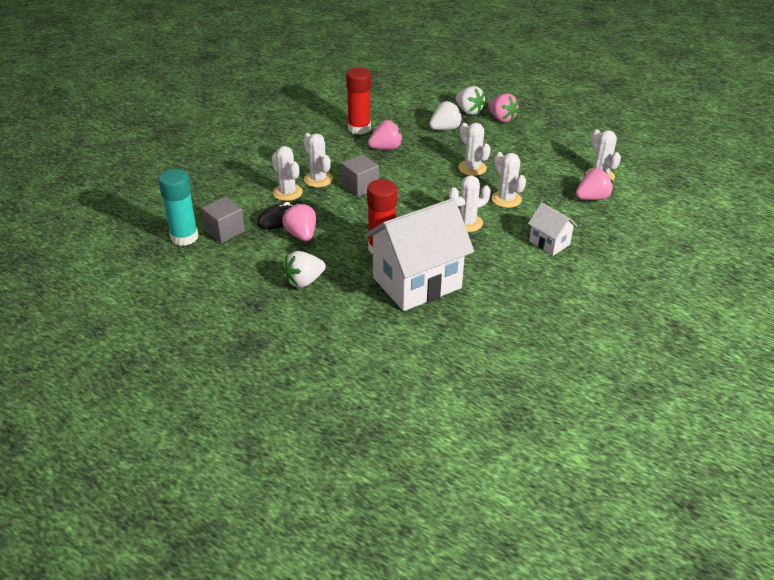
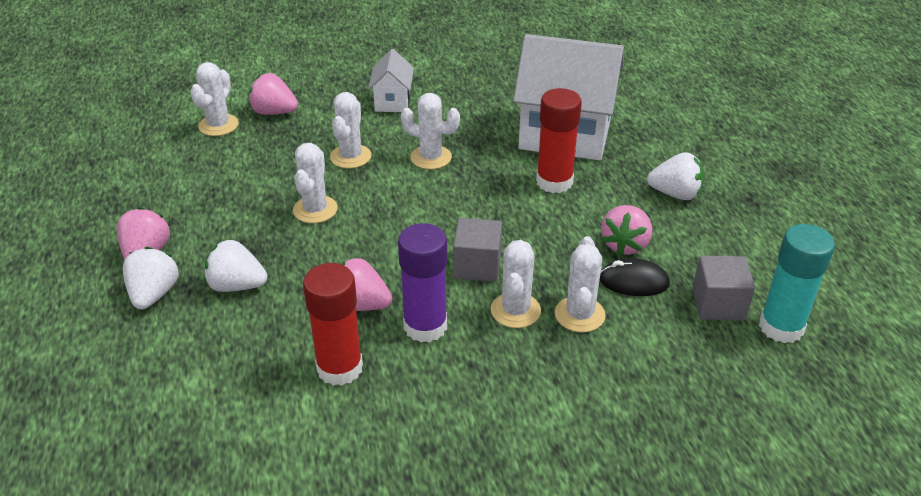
camera: 135 degrees left, 0 degrees up
none -> purple glue stick [398,223,447,342]

